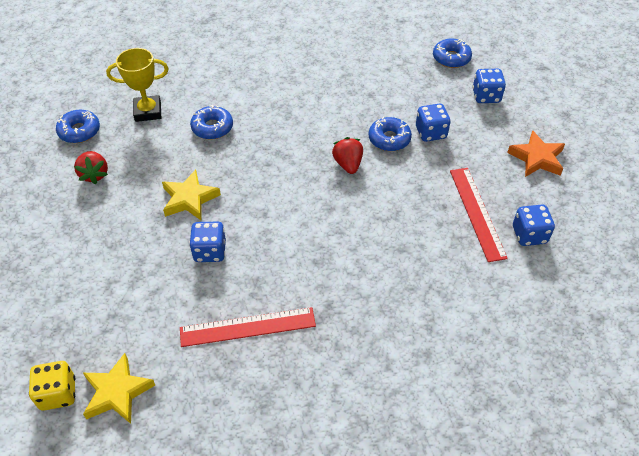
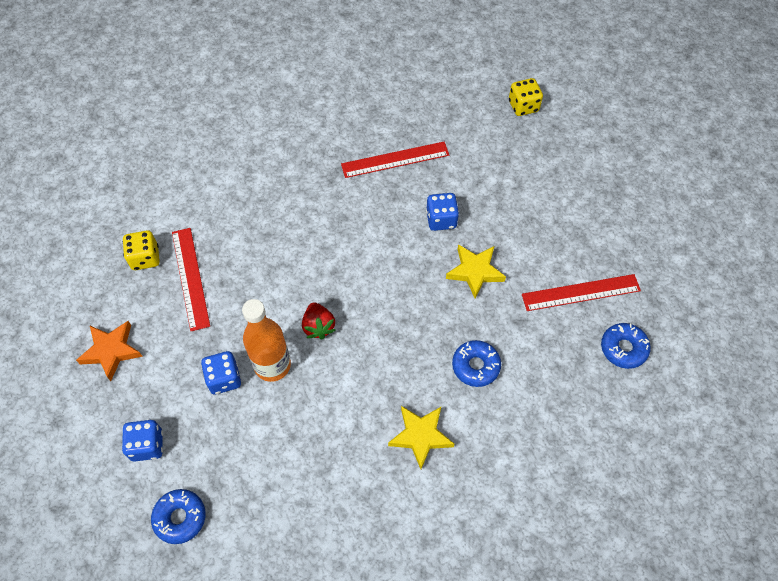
camera: 175 degrees right, 10 degrees up
red strawberry [74,151,108,184] -> red ruler [522,274,641,311]
yellow star [83,353,155,424] -> yellow star moved to [388,406,454,469]
yellow trophy [106,48,169,122] -> none
blue donut [369,117,412,151] -> orange bottle [242,299,291,382]
blue dice [513,205,555,246] -> yellow dice [123,230,160,270]

